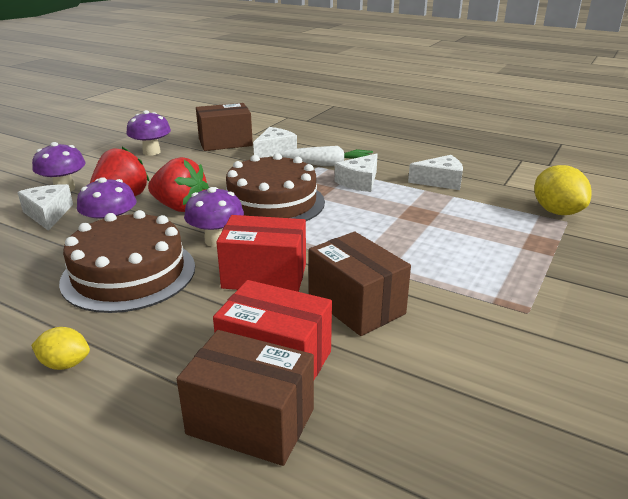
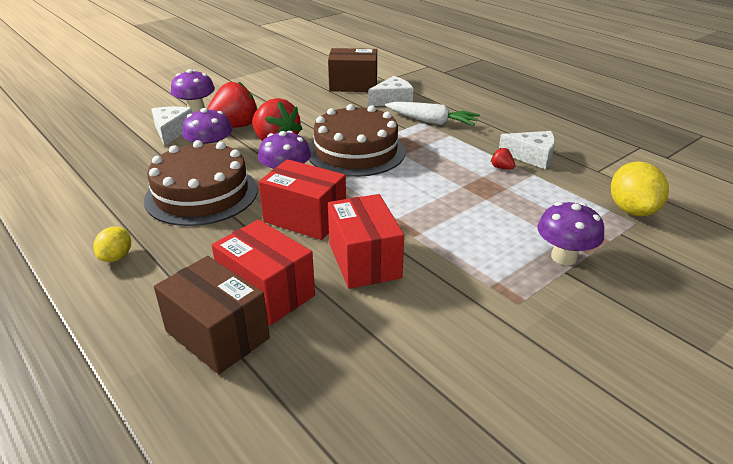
camera: 20 degrees right, 5 degrees up
yellow lemon [31,327,90,370] -> yellow lemon turned 75 degrees clockwise [93,227,131,262]
purple mushroom [126,110,171,156] -> purple mushroom moved to [537,202,604,265]
brown box [309,232,411,336] -> red box [328,194,404,289]
white cheese [335,153,378,192] -> none
none -> red strawberry [491,148,515,170]

